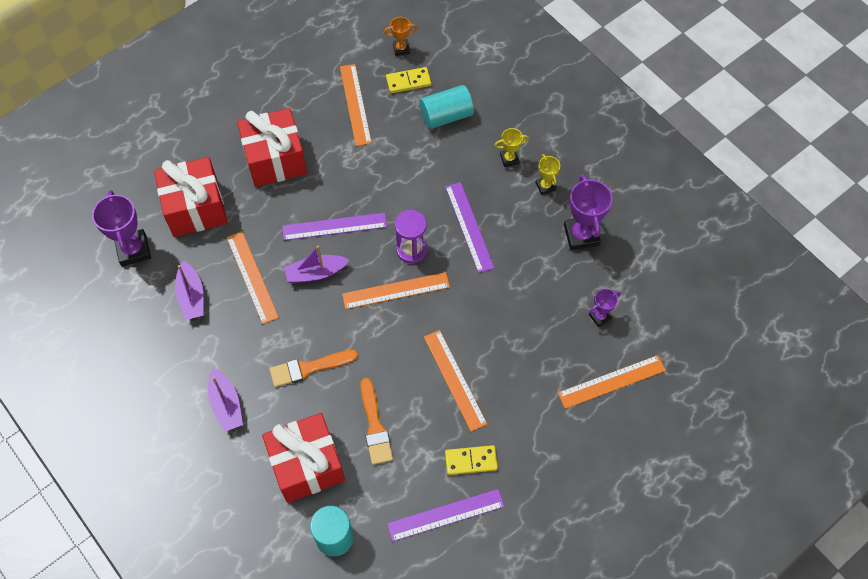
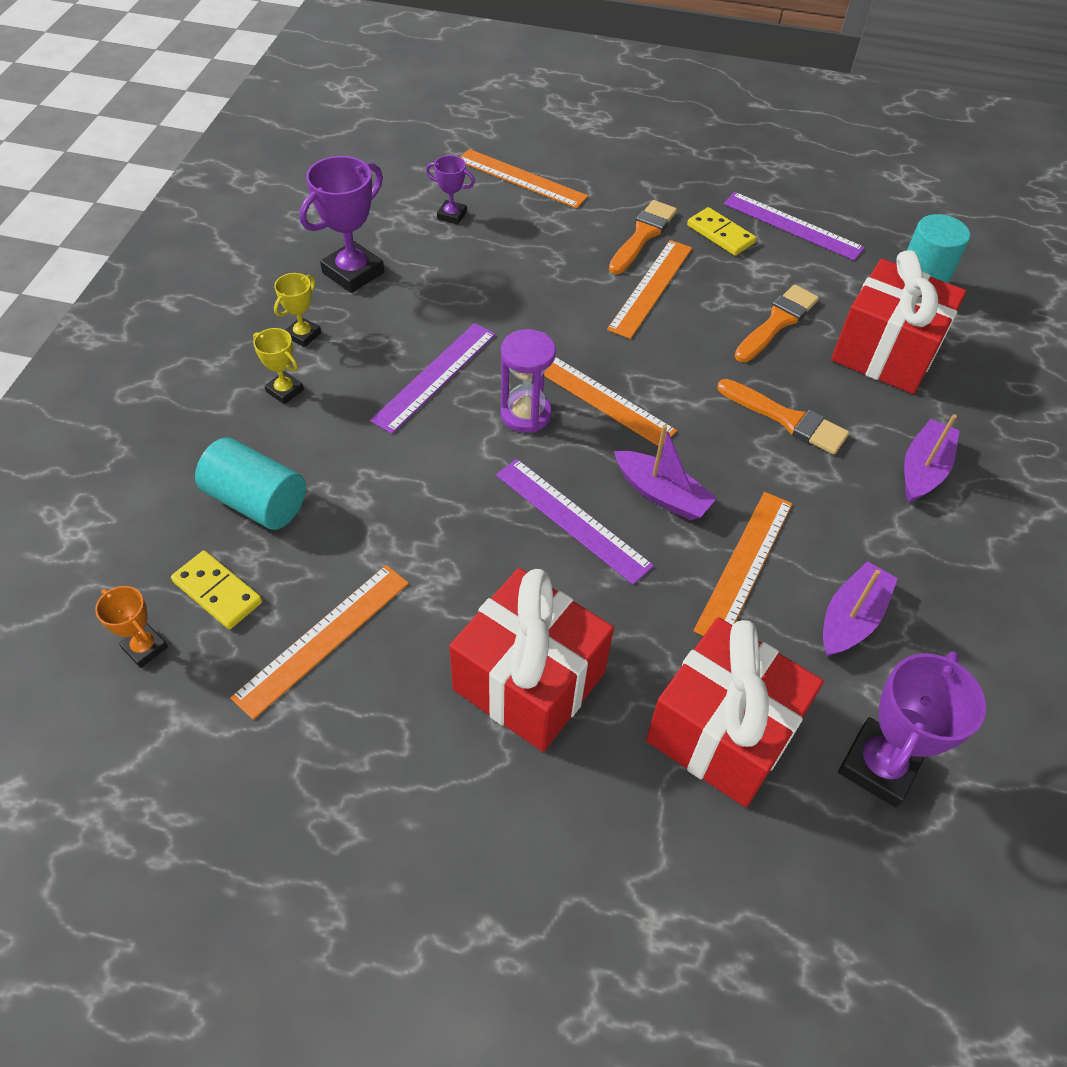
camera: 130 degrees left, 10 degrees down
none -> orange brush [609,200,677,274]

